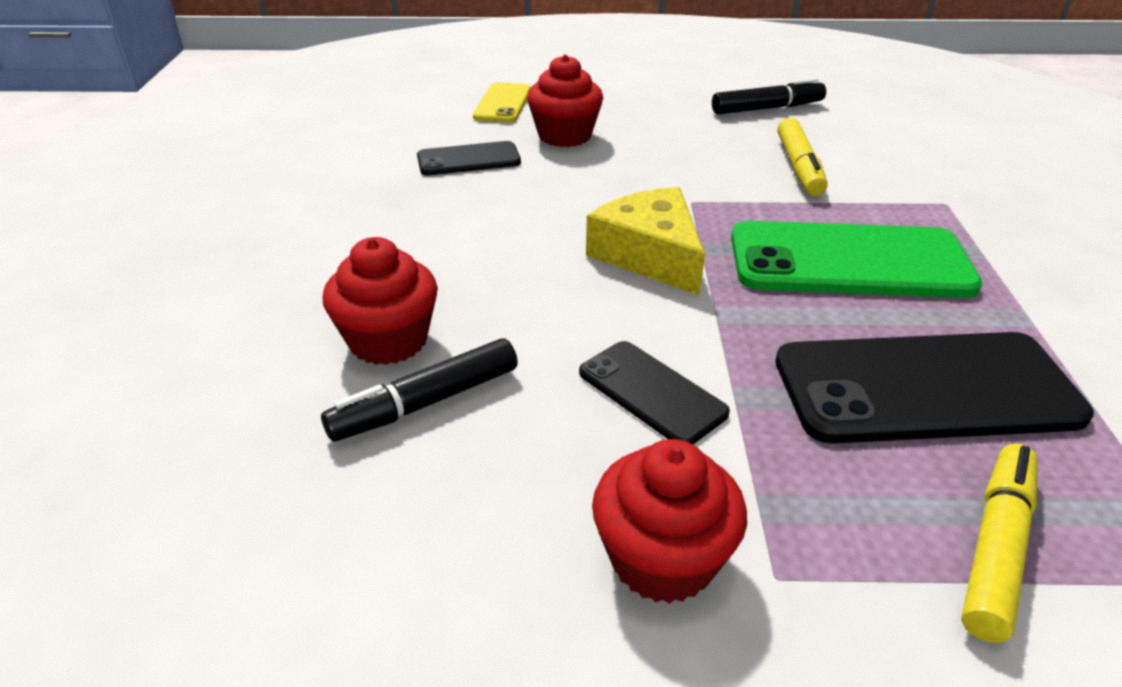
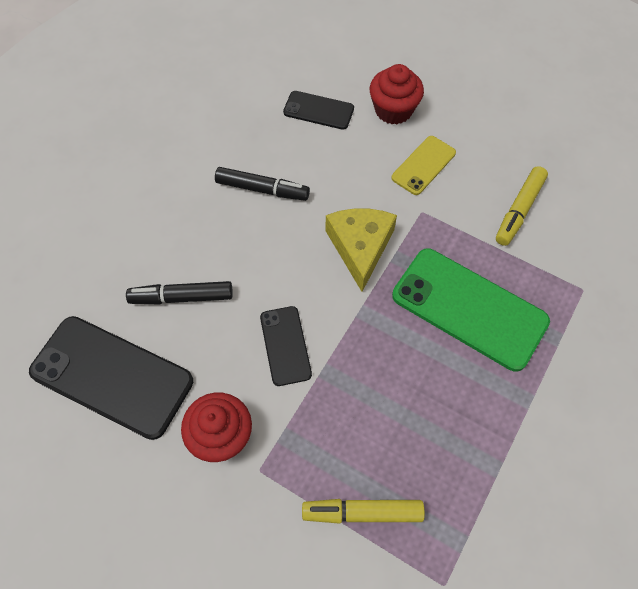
camera: 30 degrees right, 25 degrees up
red cupcake [323,237,438,365] -> none
yellow phone [473,82,531,123] -> yellow phone moved to [391,136,456,195]
black marker [712,78,826,115] -> black marker moved to [215,167,310,201]
black phone [775,332,1094,444] -> black phone moved to [29,316,193,440]
yellow marker [961,444,1037,643] -> yellow marker turned 150 degrees counterclockwise [302,499,425,524]

